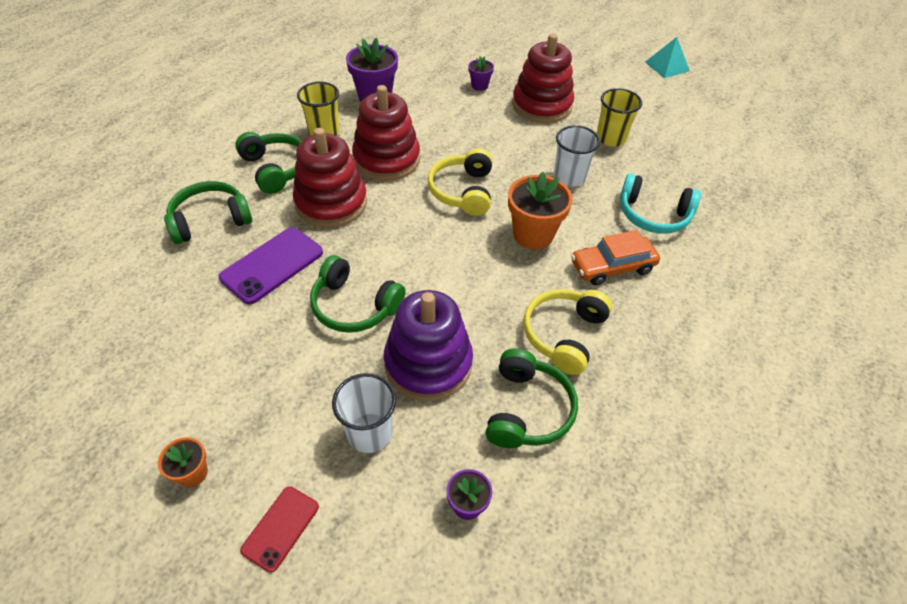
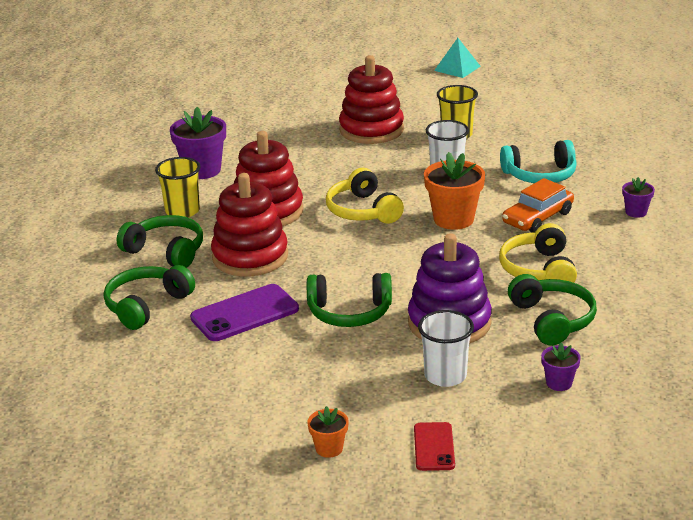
camera: 25 degrees left, 20 degrees down
purple phone [219,227,323,304] -> purple phone turned 45 degrees clockwise [190,284,299,341]
purple flower pot [468,56,494,91] -> purple flower pot moved to [622,177,655,218]

